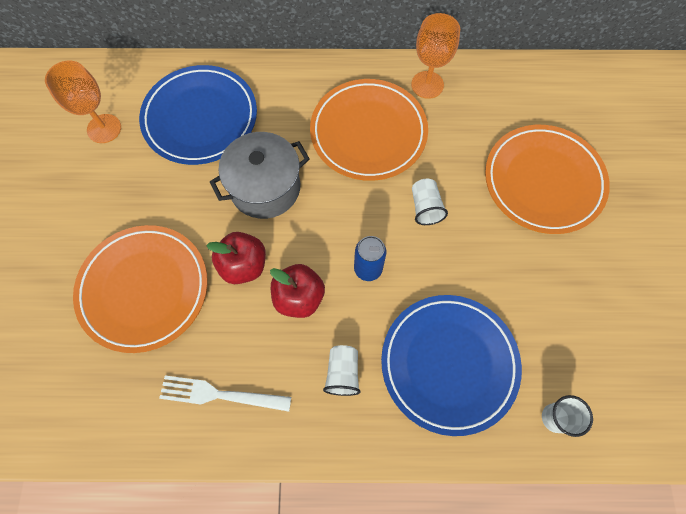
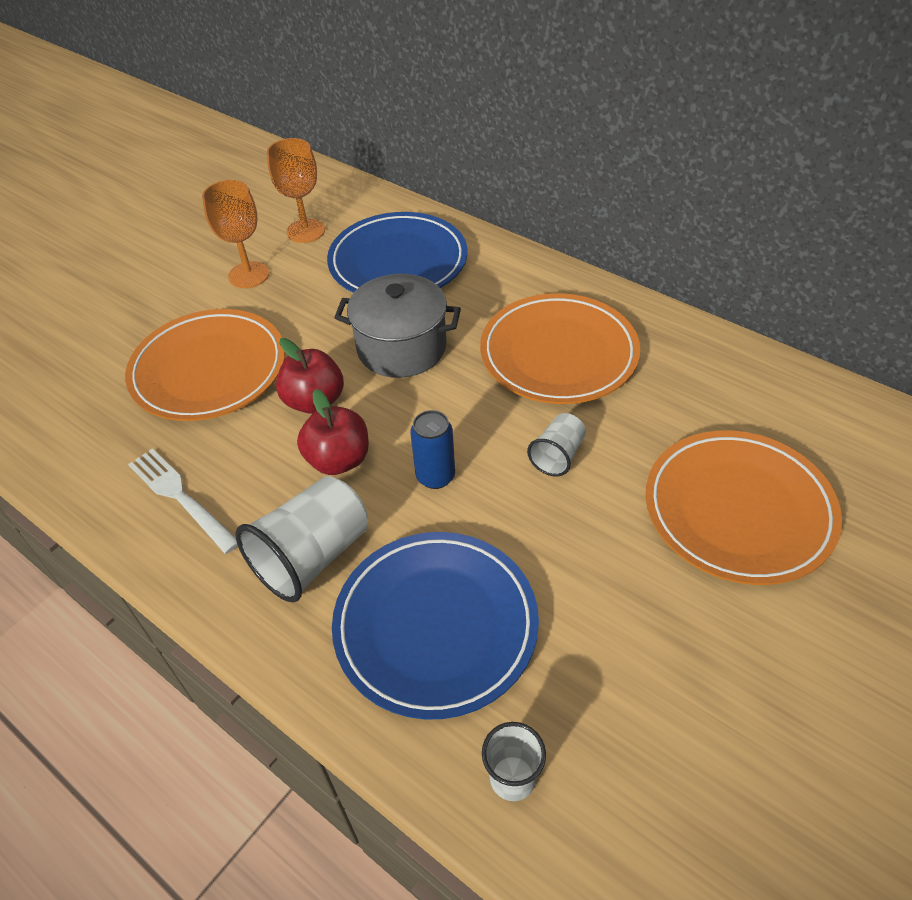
camera: 40 degrees right, 20 degrees down
white cup [323,345,361,396] -> white cup [236,476,368,602], size x1.80
orange goblet [411,13,460,99] -> orange goblet moved to [202,180,269,288]

